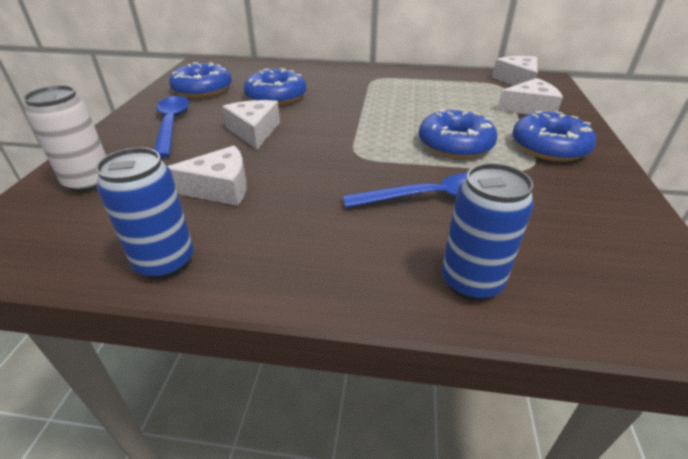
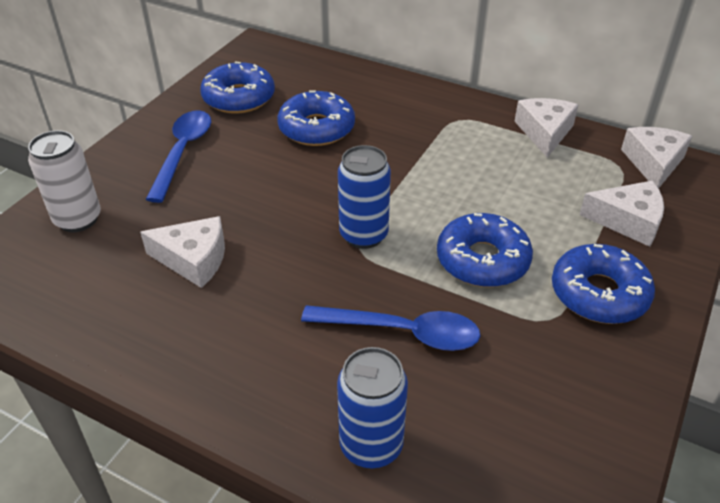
camera: 20 degrees right, 5 degrees up
blue can [96,147,194,280] -> blue can moved to [338,145,391,249]
white cheese [222,100,280,150] -> white cheese moved to [514,98,578,158]

